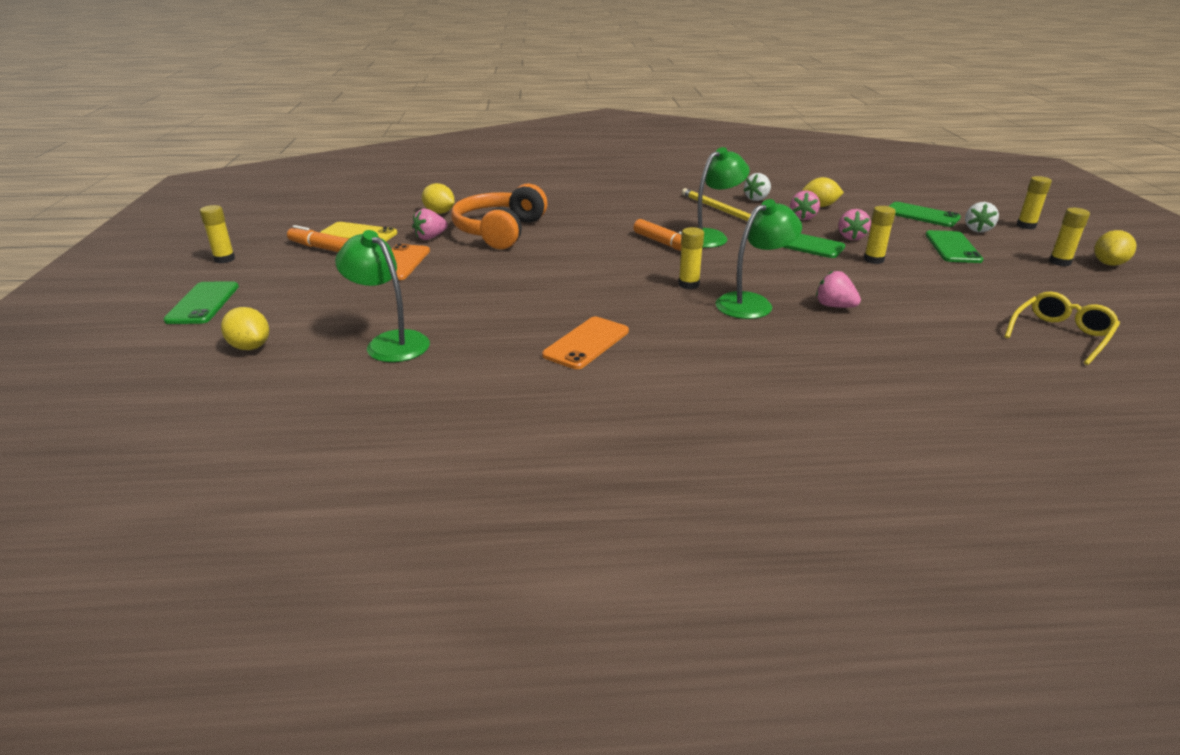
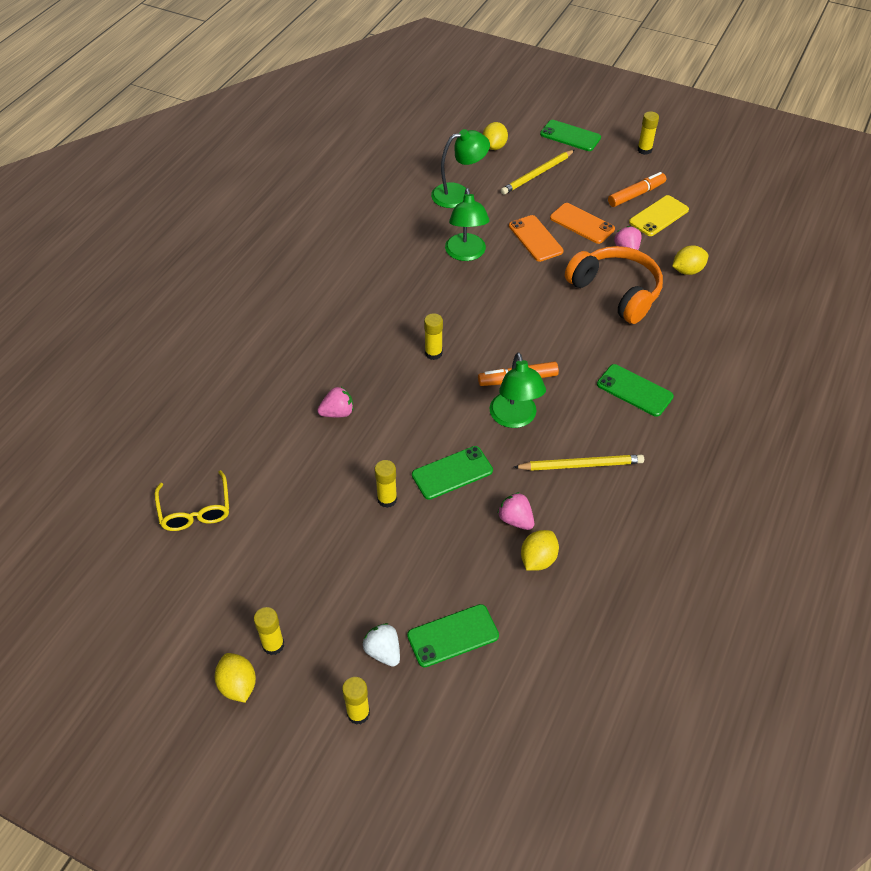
camera: 120 degrees right, 20 degrees up
yellow lemon [221,307,269,350] -> yellow lemon turned 60 degrees counterclockwise [483,122,508,150]
orange phone [542,317,629,369] -> orange phone moved to [509,215,563,262]
green lamp [716,199,802,319] -> green lamp moved to [445,188,490,261]
white strawberry [743,173,771,201] -> none
pink strawberry [838,209,871,240] -> none
green phone [925,230,983,263] -> green phone moved to [597,364,674,417]
none -> yellow pencil [501,150,575,195]

